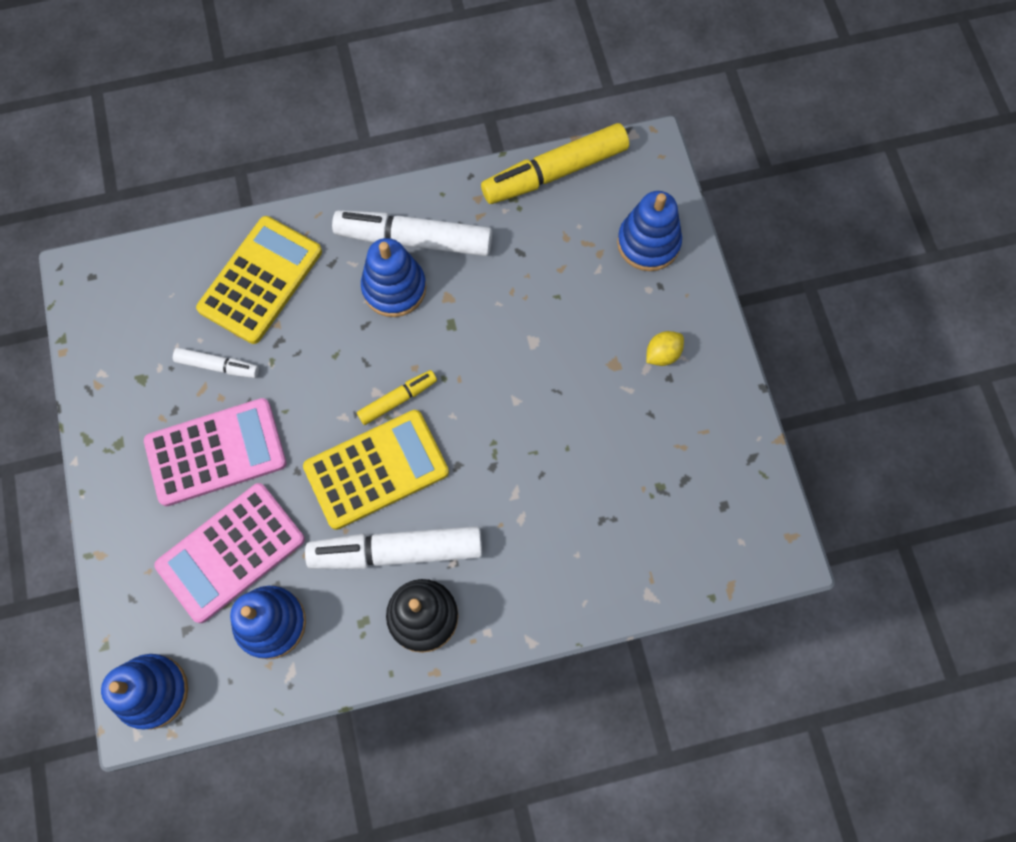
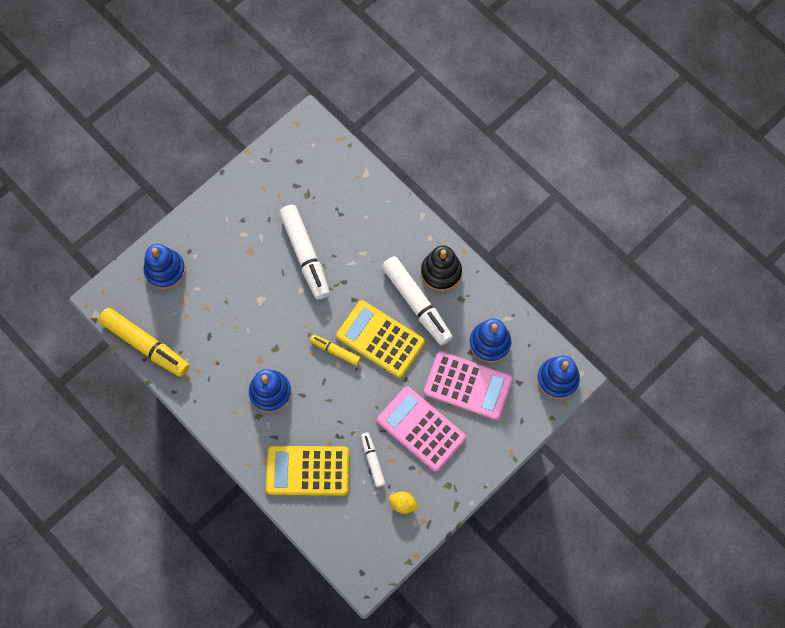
camera: 120 degrees left, 0 degrees up
white marker [332,210,492,256] -> white marker moved to [279,205,330,300]
yellow lemon [646,331,684,366] -> yellow lemon moved to [389,492,418,514]

